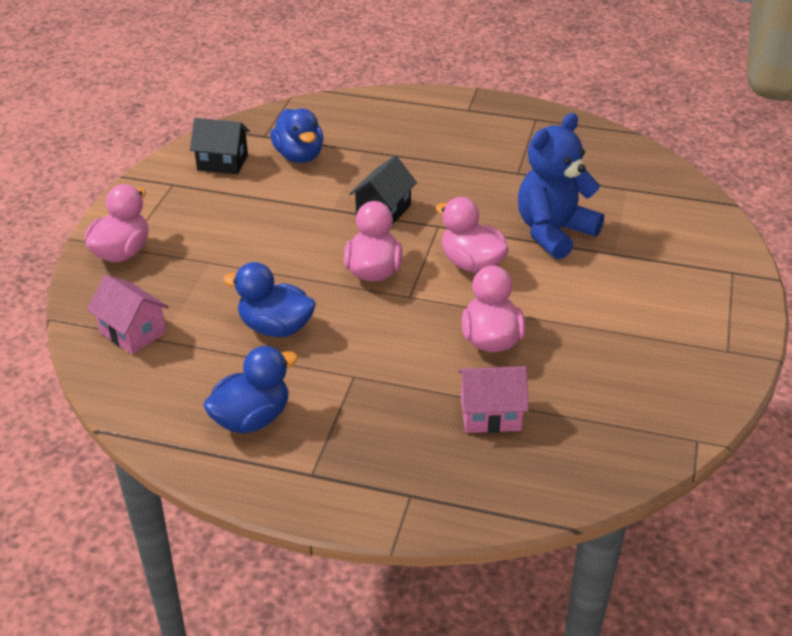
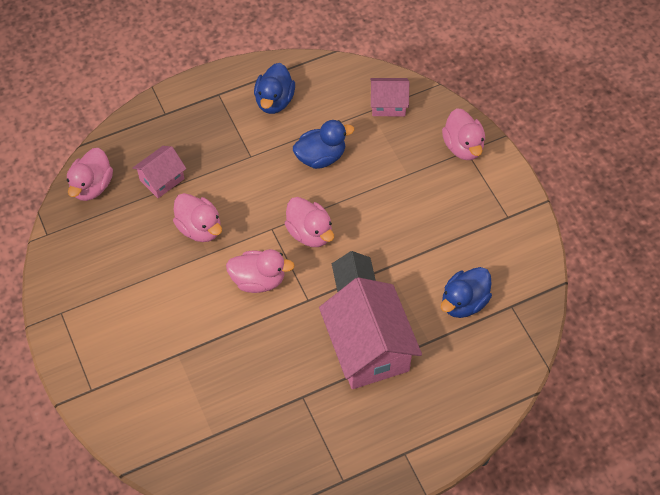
camera: 140 degrees right, 20 degrees up
black house [190,118,250,174] -> none
blue duck [270,108,324,163] -> blue duck turned 75 degrees counterclockwise [441,267,492,318]
blue teddy bear [518,113,604,260] -> none
none -> pink duck [67,148,113,201]
none -> pink house [319,277,422,389]

